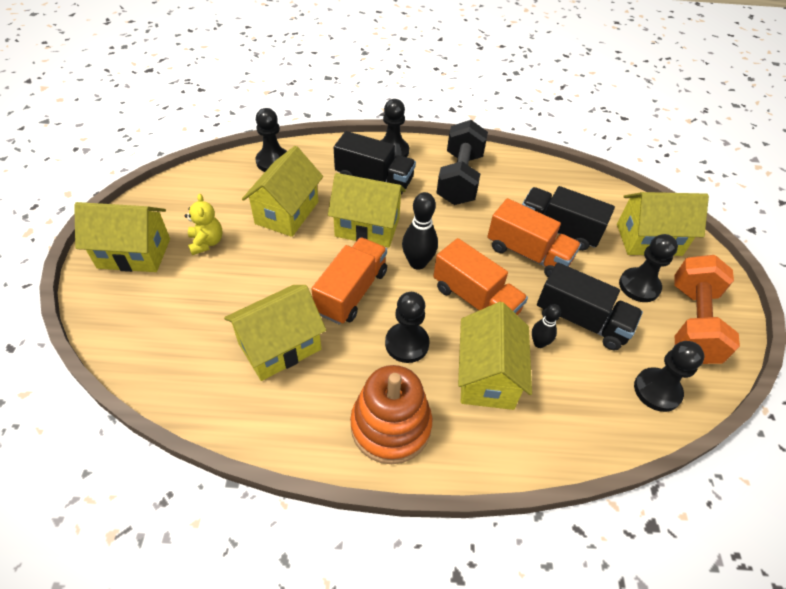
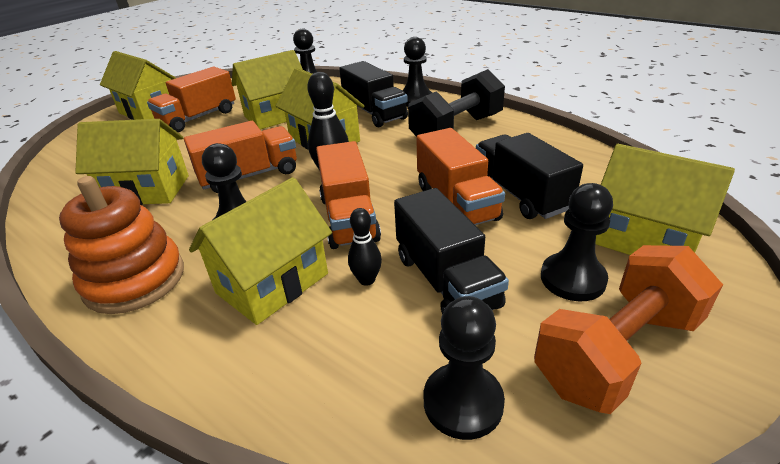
camera: 40 degrees right, 15 degrees down
yellow teddy bear [184,194,223,255] -> orange truck [147,66,236,132]

